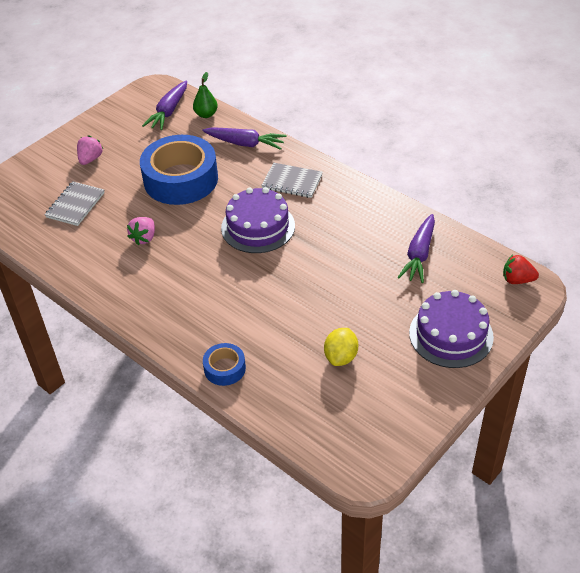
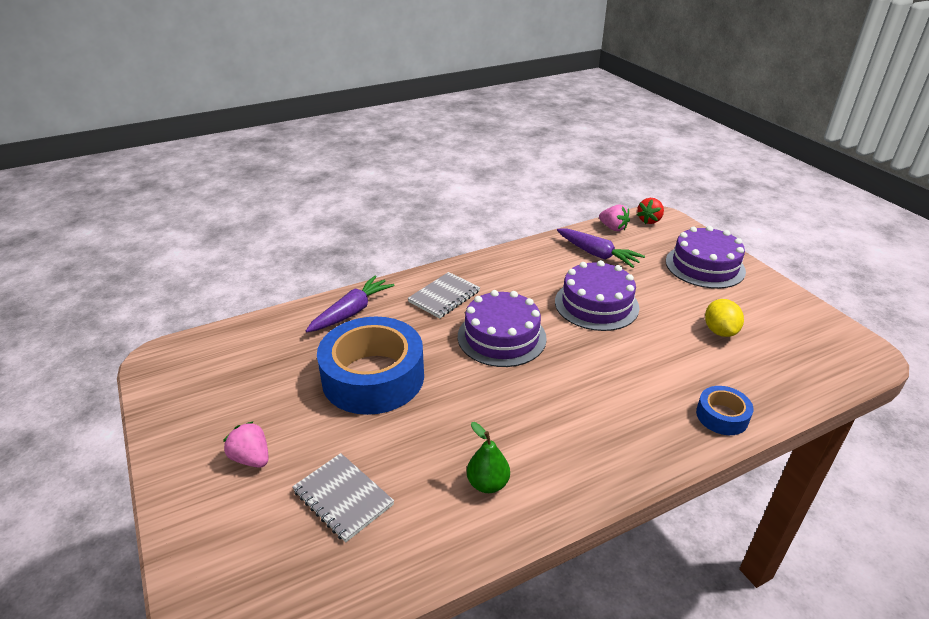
camera: 70 degrees left, 10 degrees down
pink strawberry [127,217,155,245] -> pink strawberry moved to [599,204,630,231]
purple carrot [142,81,187,130] -> none
green pear [193,72,218,118] -> green pear moved to [467,422,510,493]
yellow lemon [324,328,358,366] -> yellow lemon turned 45 degrees clockwise [705,299,744,337]
none -> purple cake [555,260,639,331]

